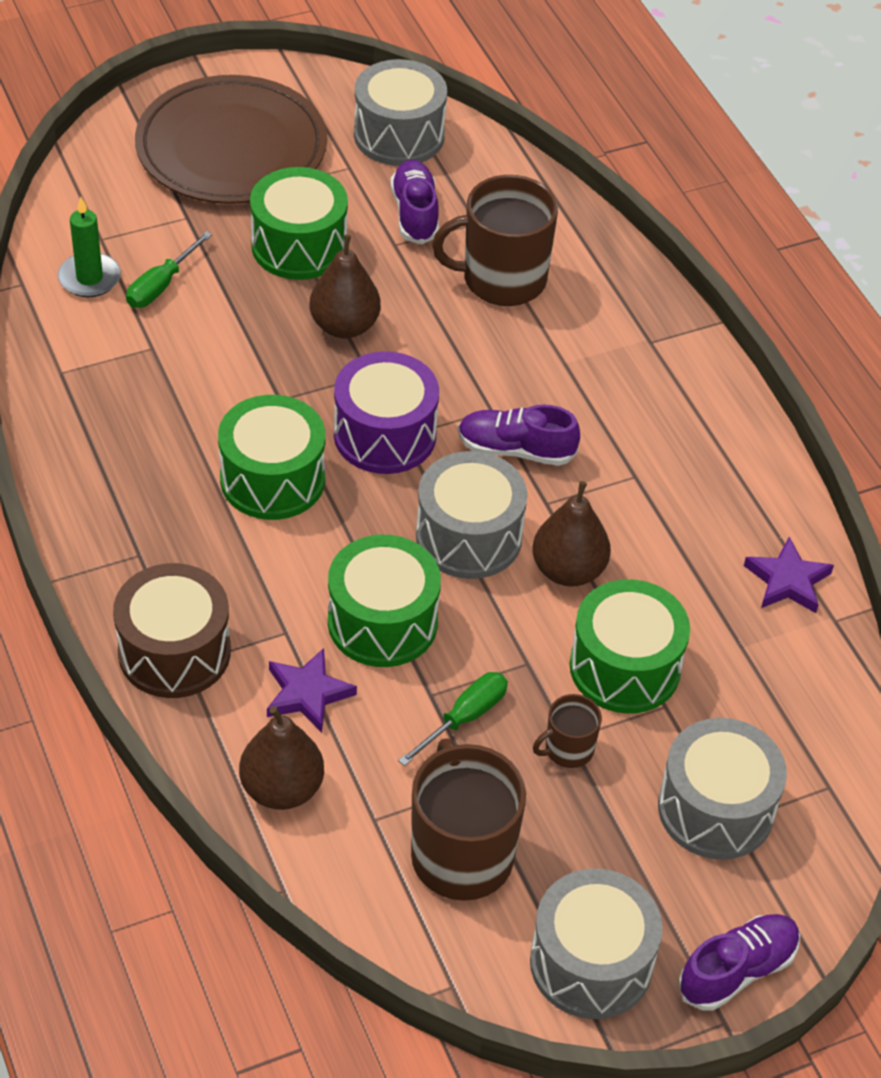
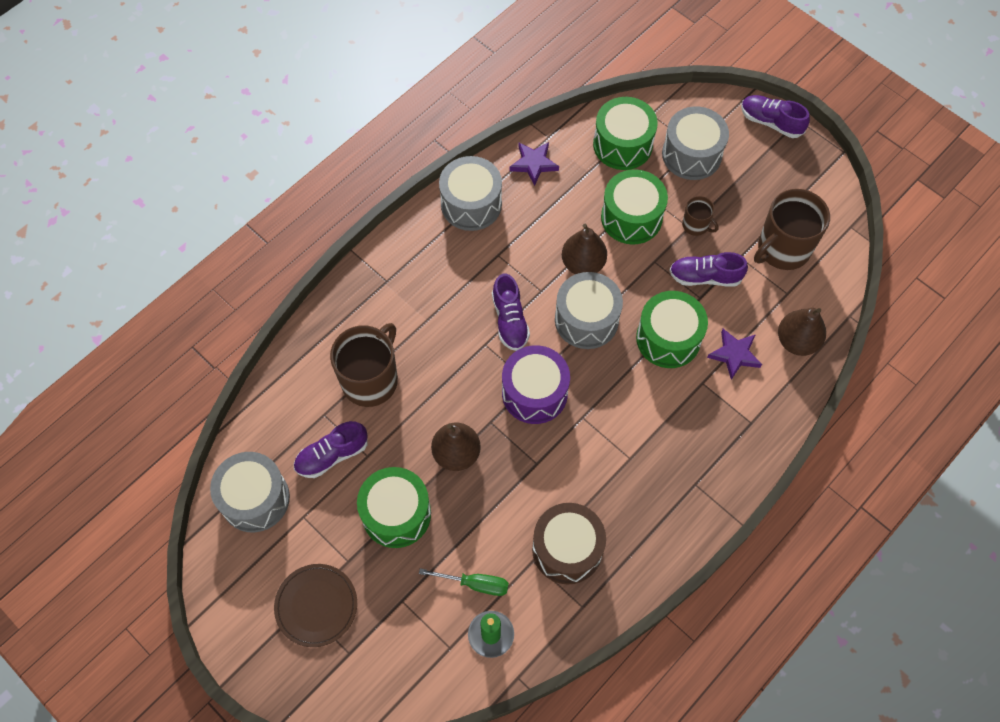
camera: 110 degrees left, 15 degrees up
brown drum [113,563,231,698] -> brown drum moved to [532,503,606,585]
brown plate [135,75,327,204] -> brown plate [274,564,357,647], size x0.56
green drum [218,395,326,520] -> green drum moved to [593,97,658,170]
green screwdriver [398,672,508,766] -> purple shoe [669,252,748,287]
brown mug [432,175,558,306] -> brown mug turned 120 degrees counterclockwise [330,323,398,407]
grey drum [530,869,663,1019] -> grey drum moved to [439,156,502,231]

